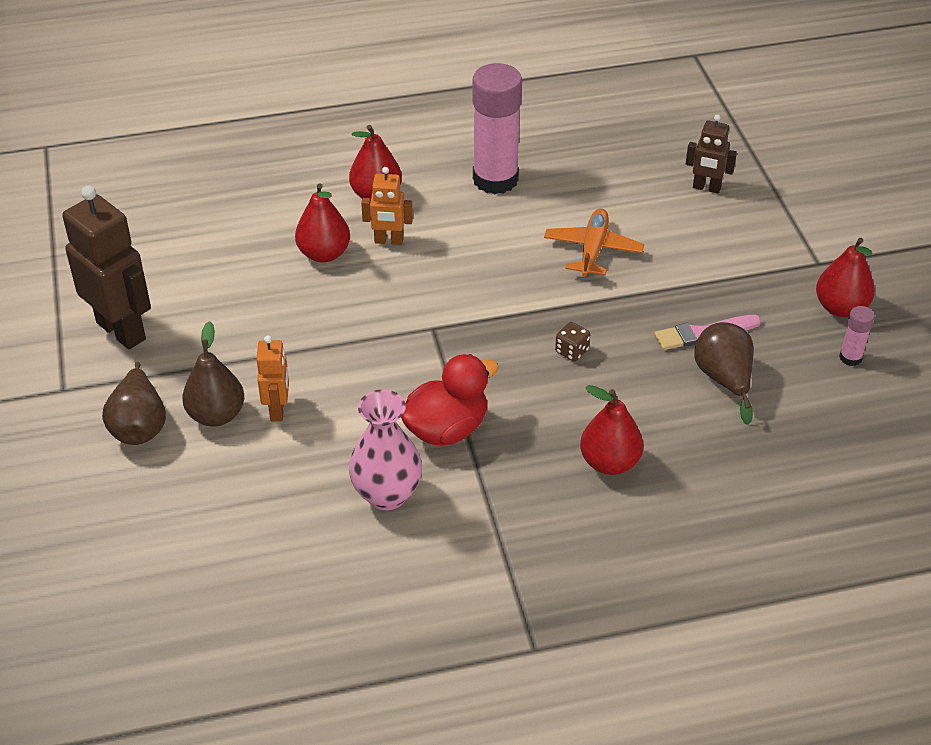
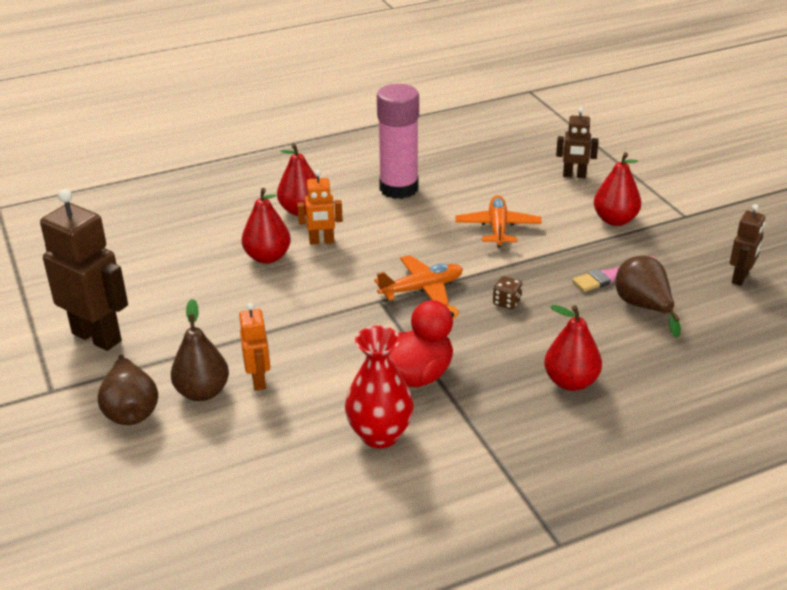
camera: 10 degrees left, 10 degrees down
pink vase [349,389,422,510] -> red vase [345,326,414,448]
red pear [816,238,875,317] -> red pear moved to [594,152,641,226]
pink glue stick [839,306,874,366] -> brown robot [730,204,765,286]
none -> orange plane [374,255,463,306]

